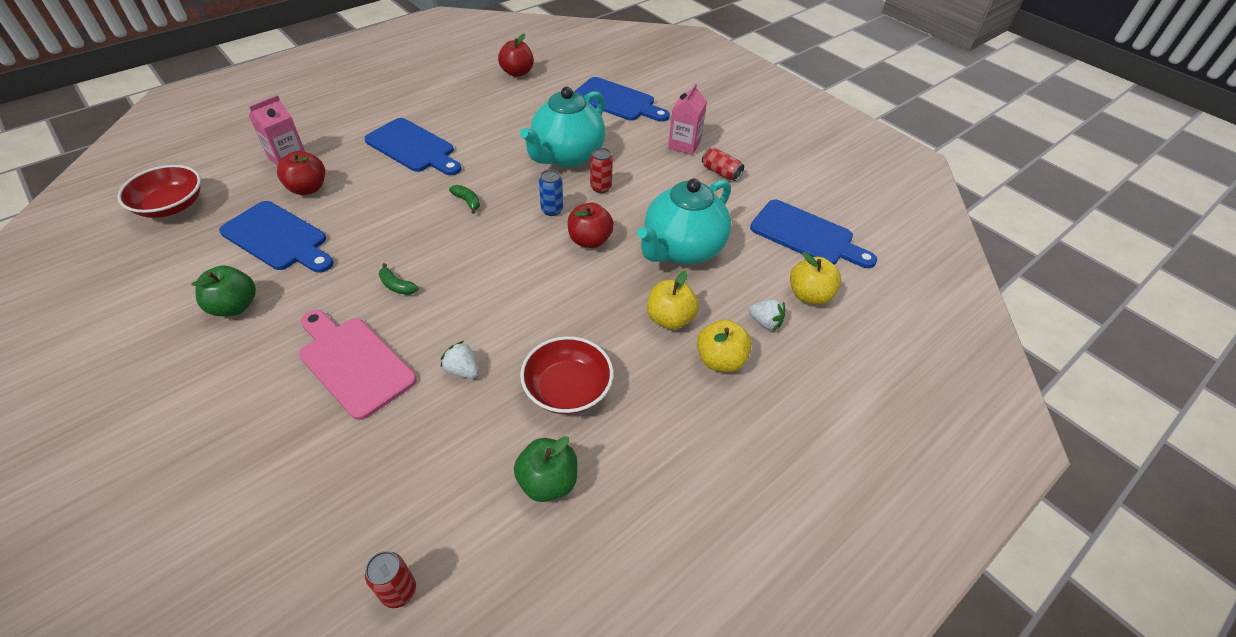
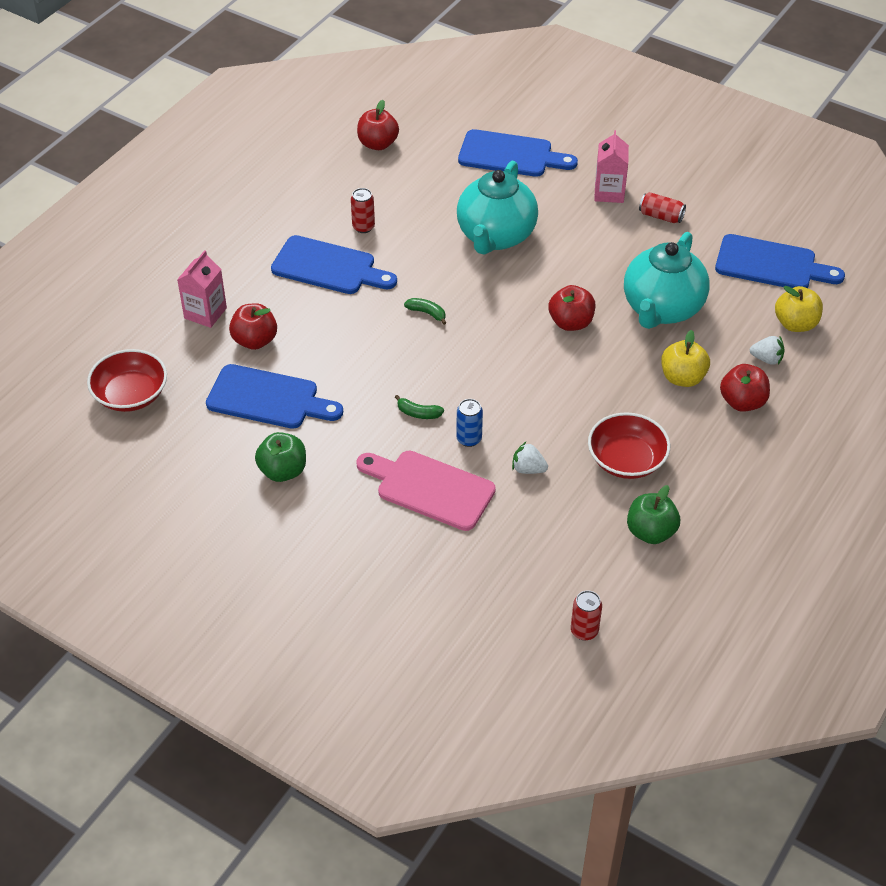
camera: 15 degrees left, 0 degrees up
blue can [539,170,563,216] -> blue can moved to [456,399,483,447]
red can [590,148,613,193] -> red can moved to [351,188,375,233]
yellow apple [697,319,752,372] -> red apple [720,364,770,412]

